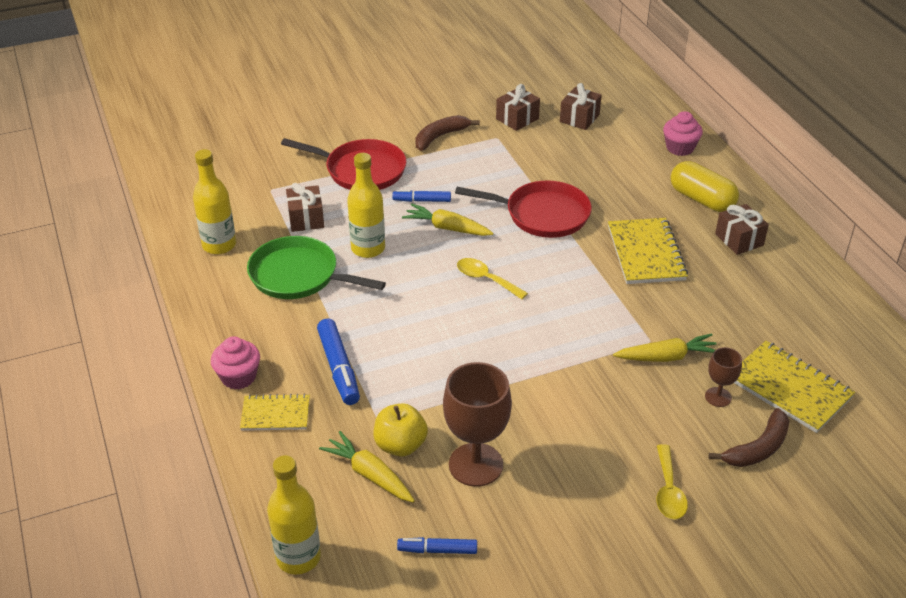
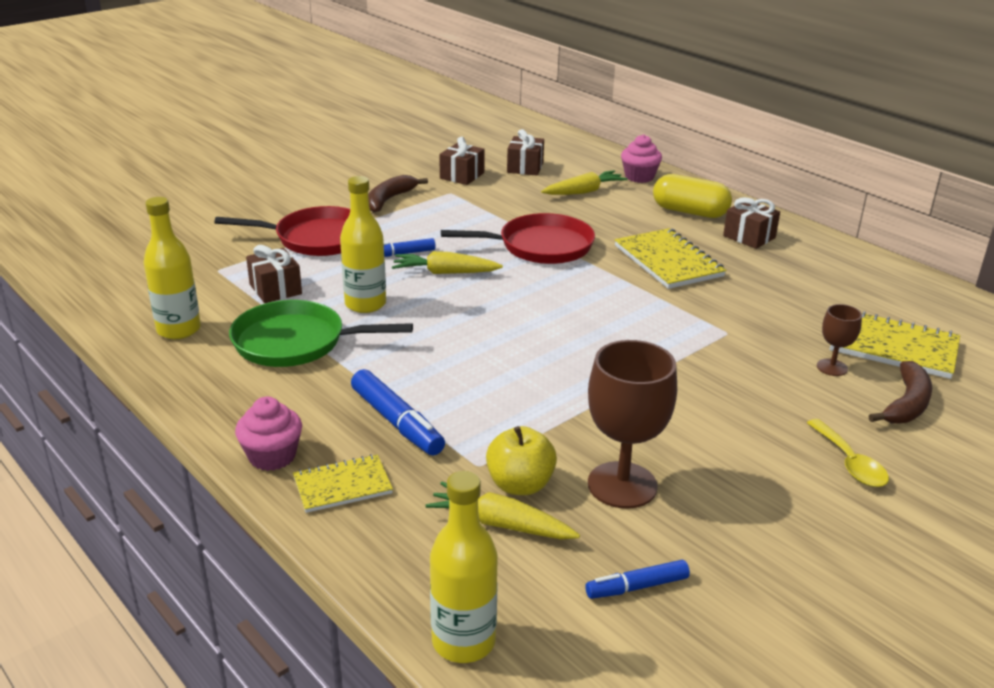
camera: 20 degrees left, 10 degrees down
yellow spoon [457,258,528,299] -> none
yellow carrot [613,334,717,362] -> yellow carrot moved to [541,170,628,195]

